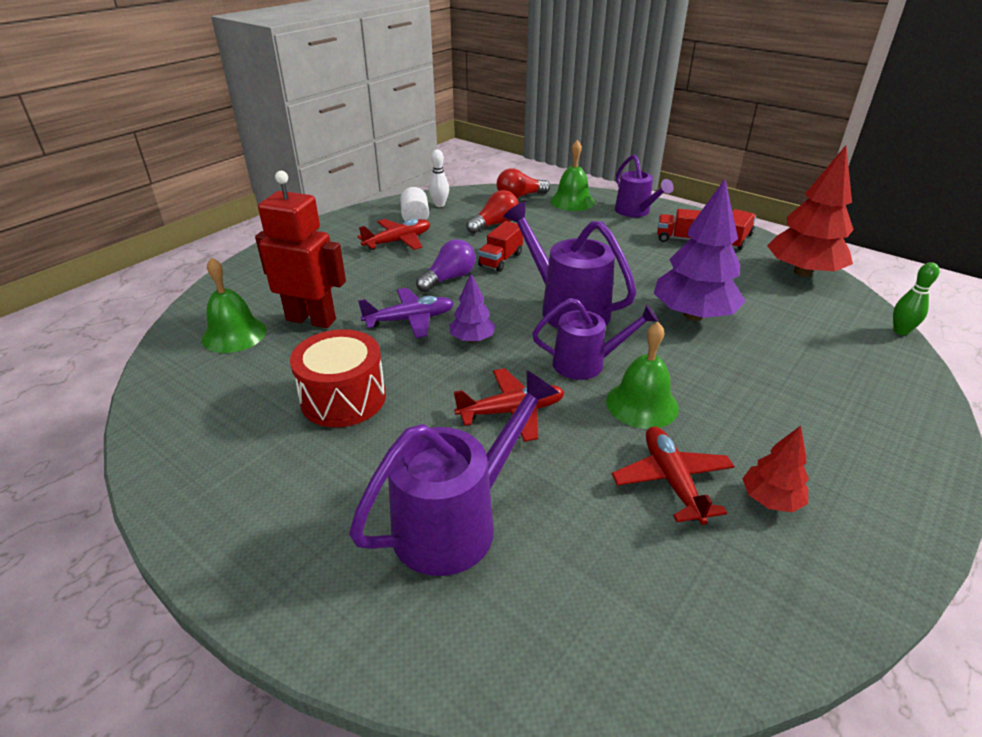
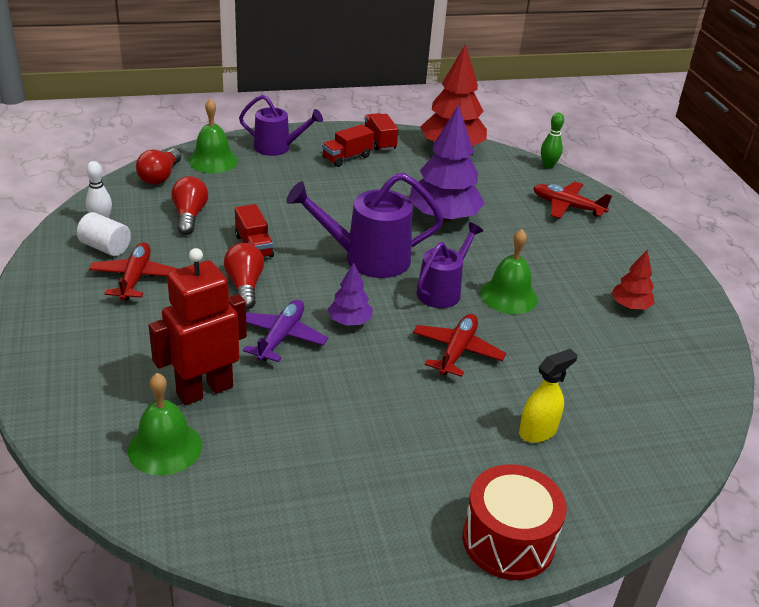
camera: 55 degrees left, 0 degrees up
red drum [290,329,386,427] -> red drum moved to [463,464,567,580]
purple watering can [349,370,559,576] -> yellow spray bottle [519,349,577,443]
purple light bulb [416,239,476,292] -> red light bulb [224,243,264,309]
red plane [612,427,735,525] -> red plane moved to [533,182,612,219]

